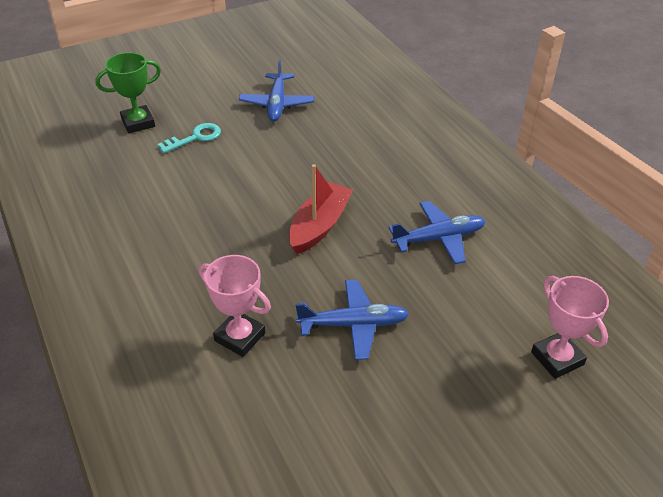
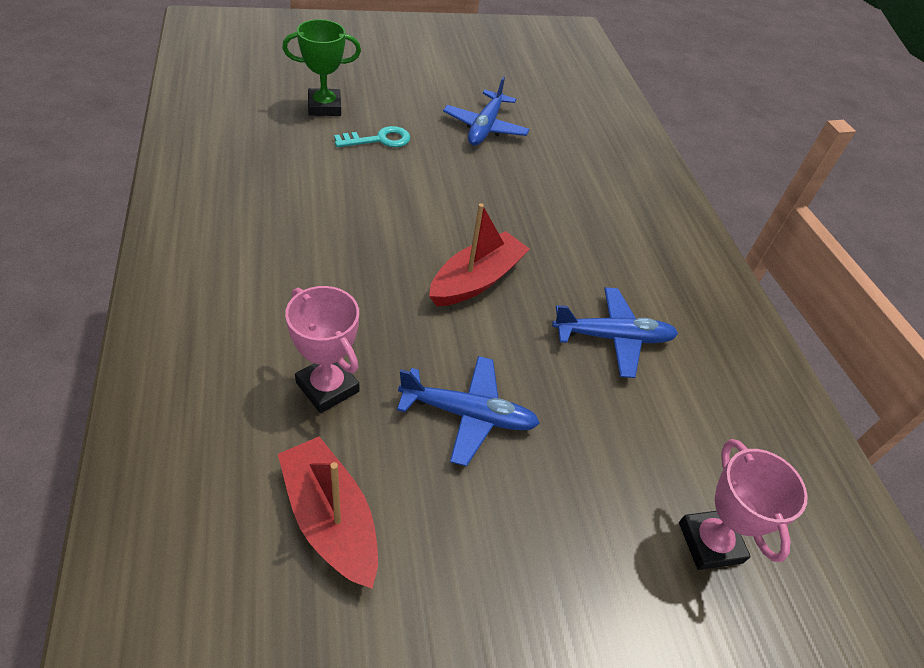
camera: 10 degrees right, 5 degrees up
none -> red boat [278,436,378,588]

